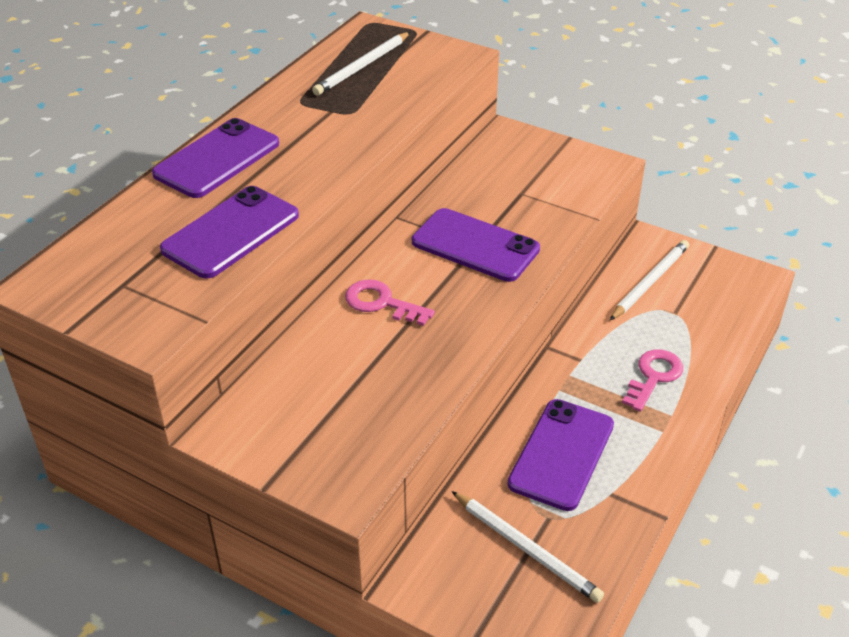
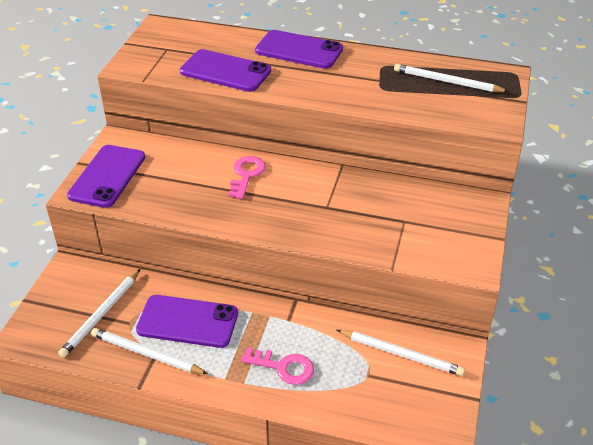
camera: 75 degrees right, 0 degrees up
purple phone [412,208,540,282] -> purple phone moved to [67,145,145,208]
none -> white pencil [91,328,208,374]

